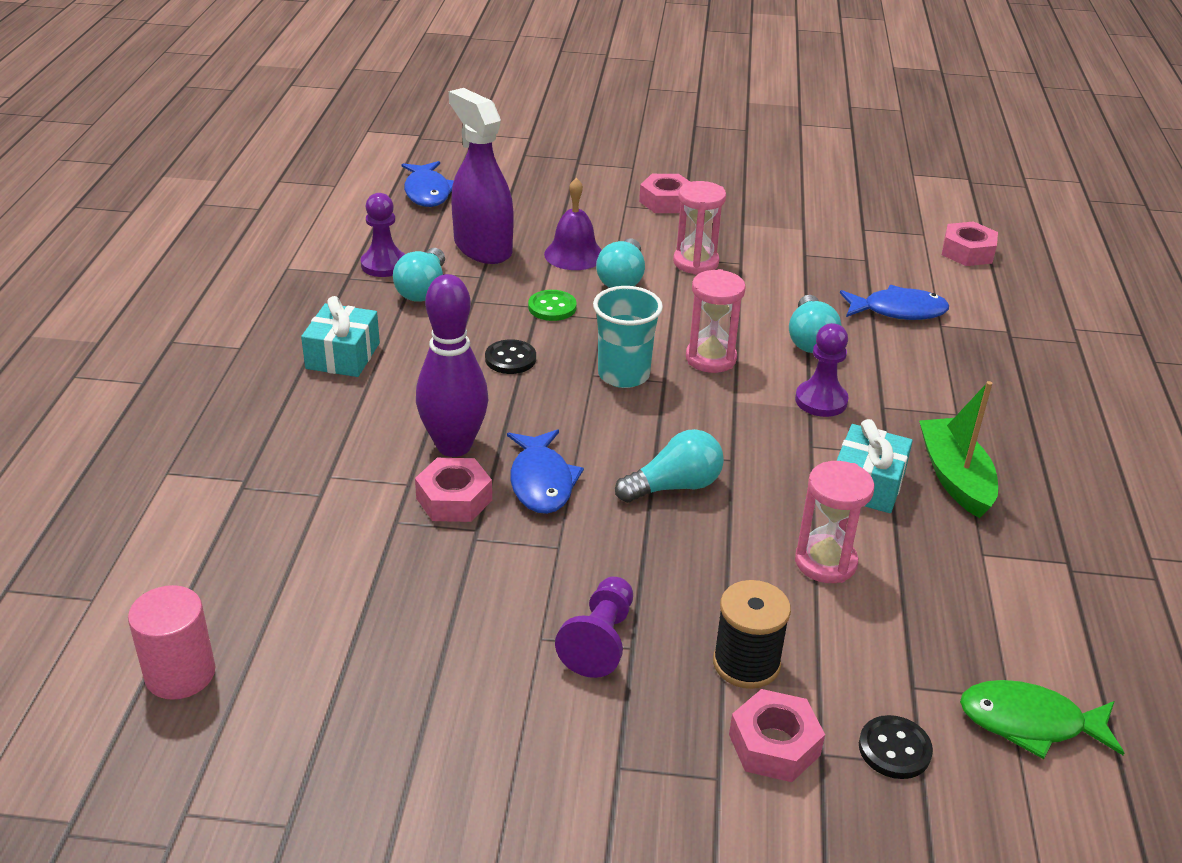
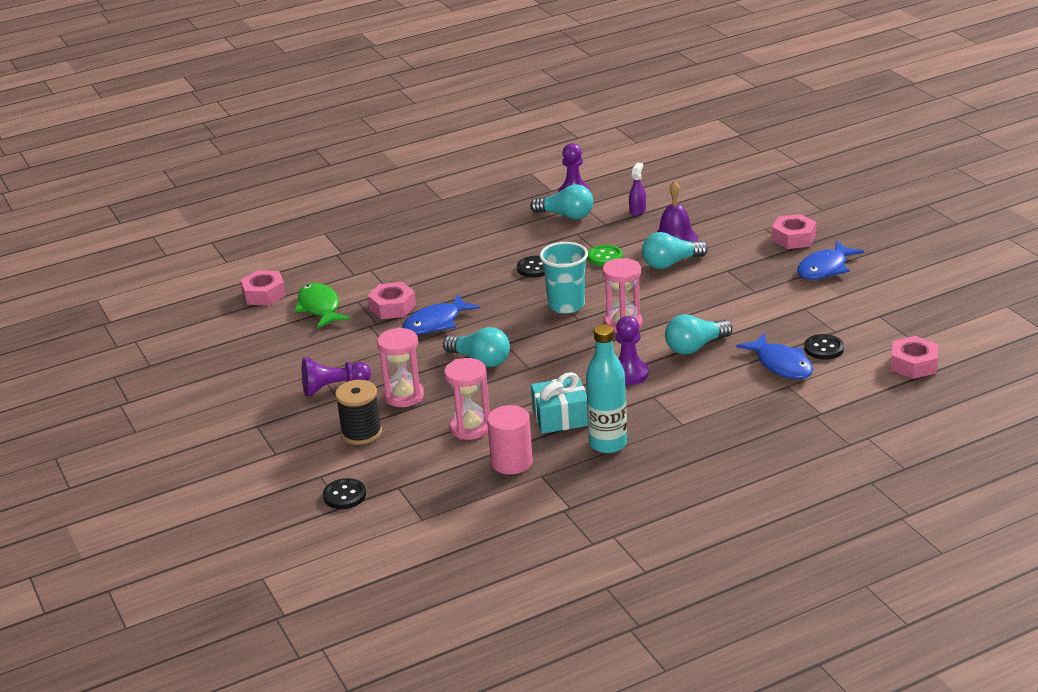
camera: 60 degrees right, 5 degrees down
pink cylinder [128,585,215,700] -> pink cylinder moved to [487,405,533,475]
turquoise gift [301,296,380,377] -> none
turquoise light bulb [393,248,445,301] -> turquoise light bulb turned 135 degrees counterclockwise [530,184,593,219]
blue fish [401,161,454,207] -> blue fish moved to [797,241,864,280]
purple bowling pin [416,274,488,457] -> none
purple spray bottle [449,88,513,264] -> purple spray bottle [629,163,646,216], size x0.42
pink hourglass [673,181,726,275] -> pink hourglass moved to [377,327,424,407]
pink nut [729,689,825,782] -> pink nut moved to [240,270,286,306]
green boat [919,381,998,518] -> turquoise bottle [586,324,627,453]
green fish [960,680,1124,759] -> green fish moved to [294,283,350,329]
none -> black button [804,334,844,360]

